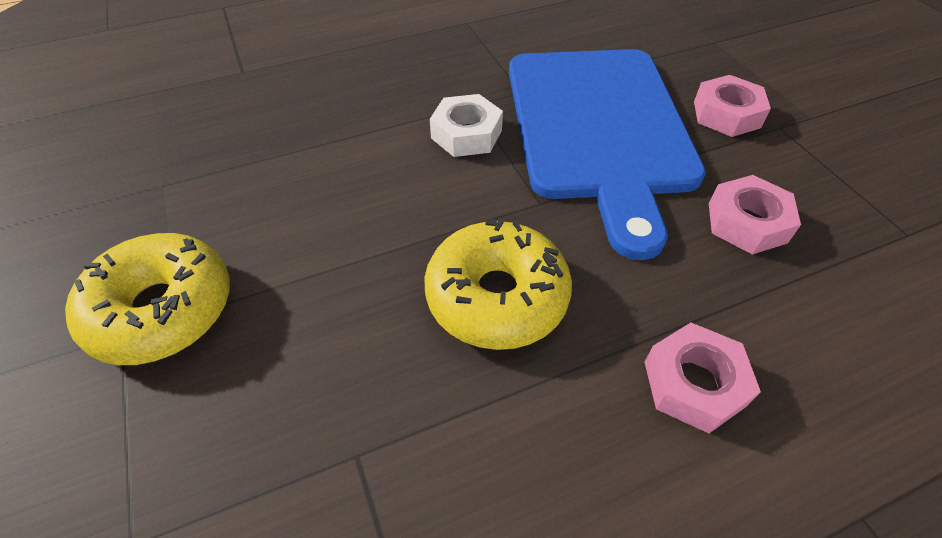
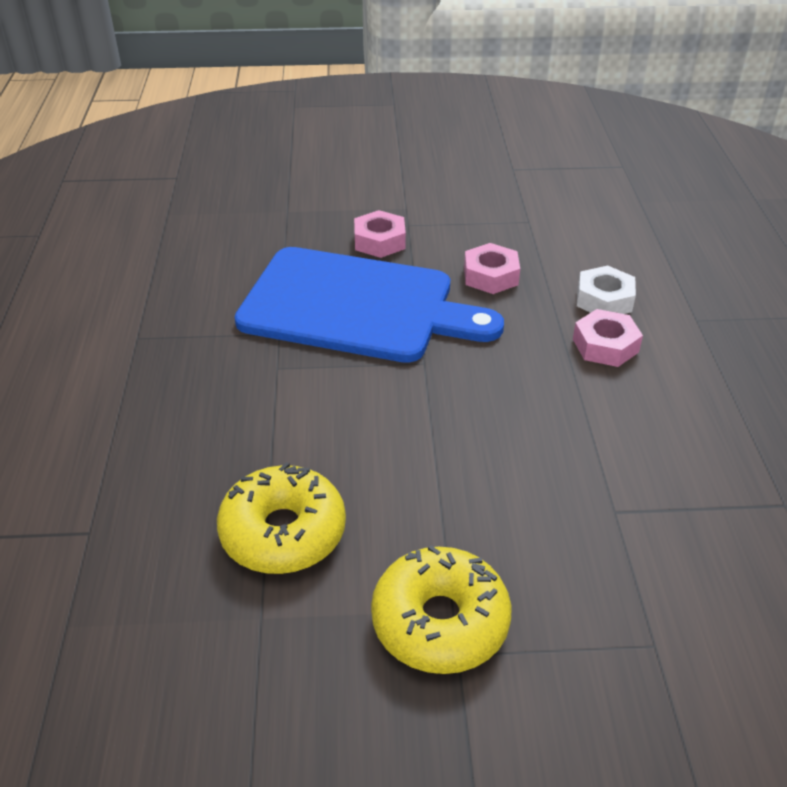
camera: 70 degrees left, 10 degrees down
yellow donut [424,219,572,350] -> yellow donut moved to [217,462,346,574]
white nut [430,94,503,157] -> white nut moved to [577,266,636,314]

